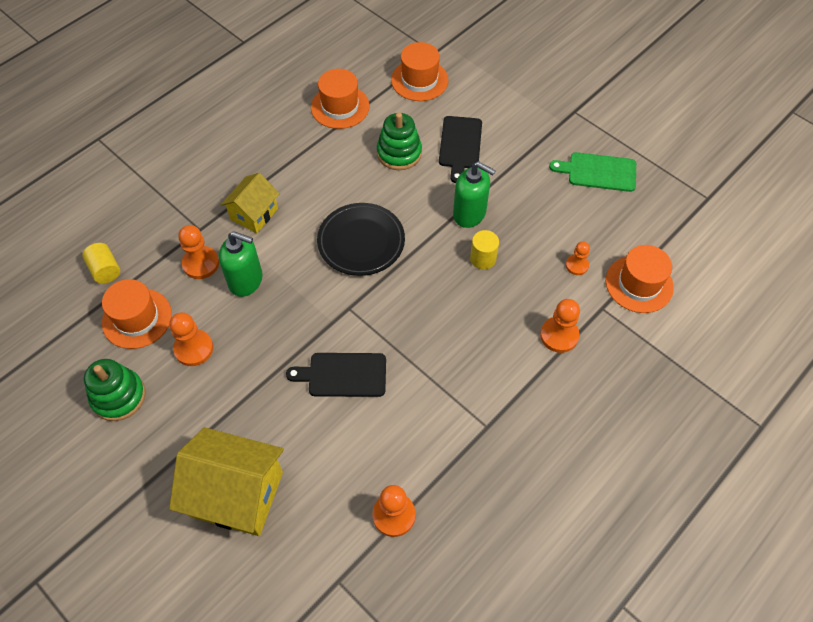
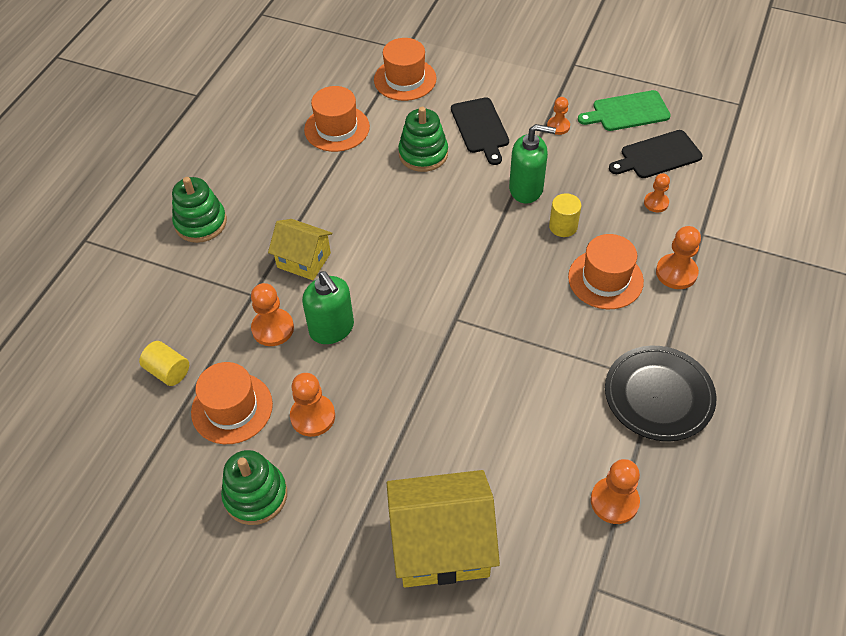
camera: 20 degrees left, 5 degrees down
green soap dispenser [219,231,263,297] -> green soap dispenser turned 60 degrees clockwise [302,271,354,344]
yellow house [221,173,280,233] -> yellow house turned 75 degrees counterclockwise [268,219,332,280]
black cutting board [286,353,386,397] -> black cutting board moved to [609,130,703,178]
black plate [317,203,405,276] -> black plate moved to [605,346,716,441]
orange hat [606,245,674,313] -> orange hat moved to [568,234,644,309]
none -> green stacking toy [172,177,227,243]
none -> orange pawn [547,97,570,135]

